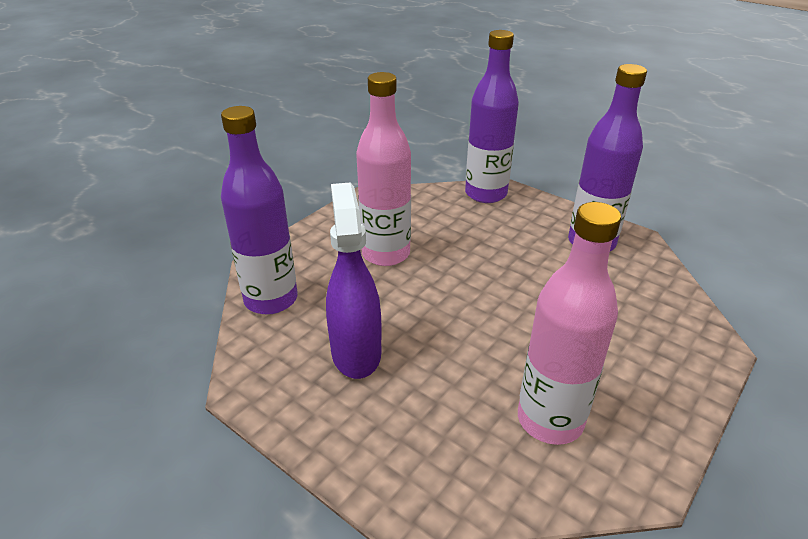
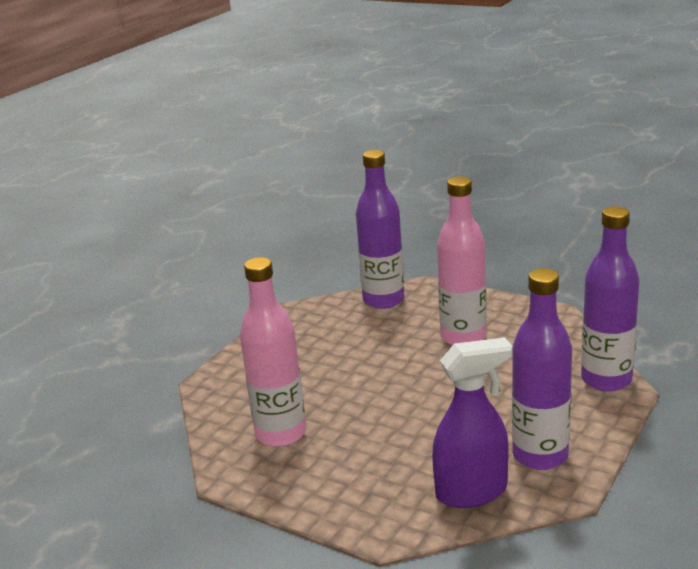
camera: 85 degrees right, 10 degrees down
purple spray bottle [326,183,381,379] -> purple spray bottle moved to [432,337,513,508]

